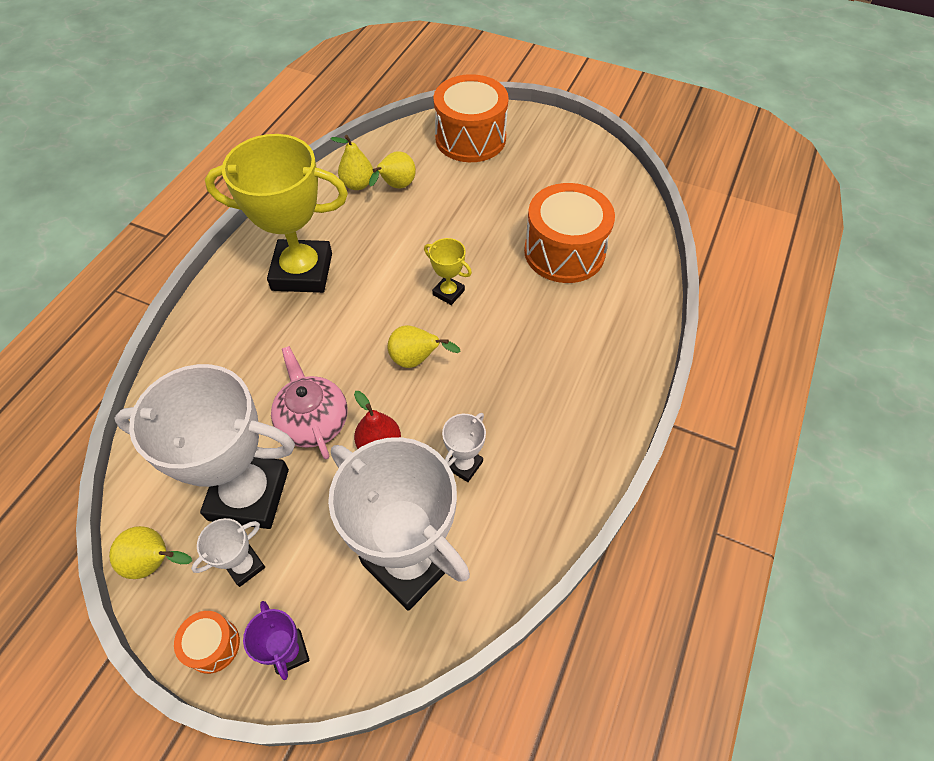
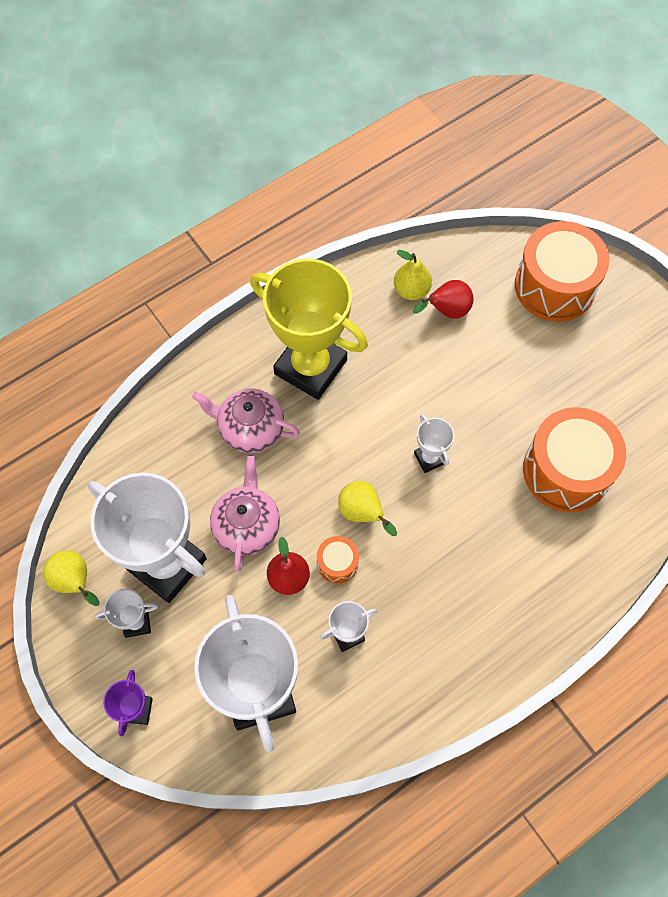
camera: 30 degrees right, 10 degrees up
orange drum [174,611,240,674] -> orange drum moved to [317,536,359,584]
yellow pear [369,151,416,188] -> red pear [413,280,474,319]
yellow trophy [424,238,472,305] -> white trophy [414,414,454,473]
none -> pink teapot [192,388,300,453]

